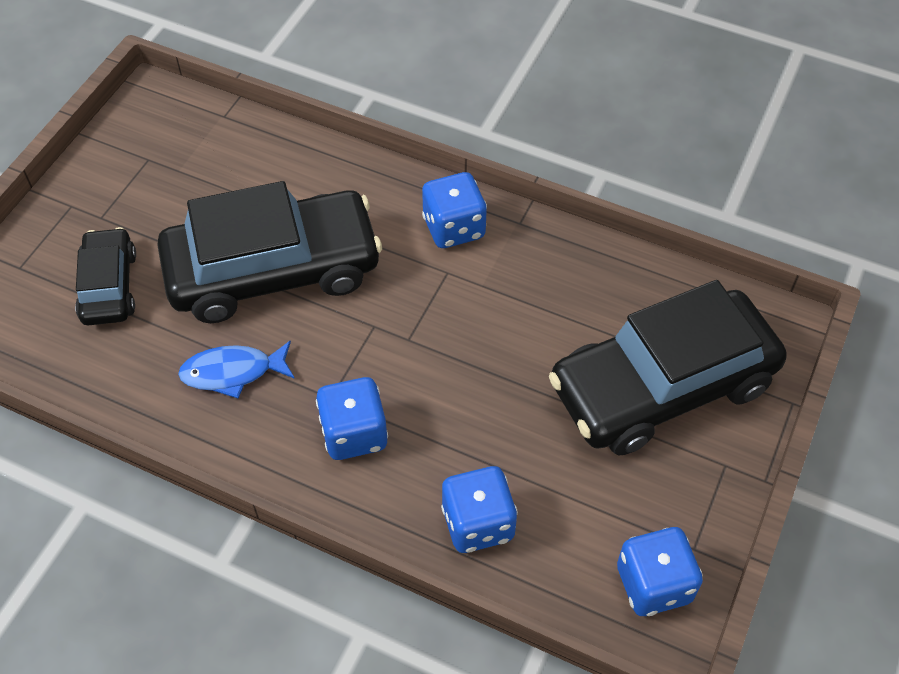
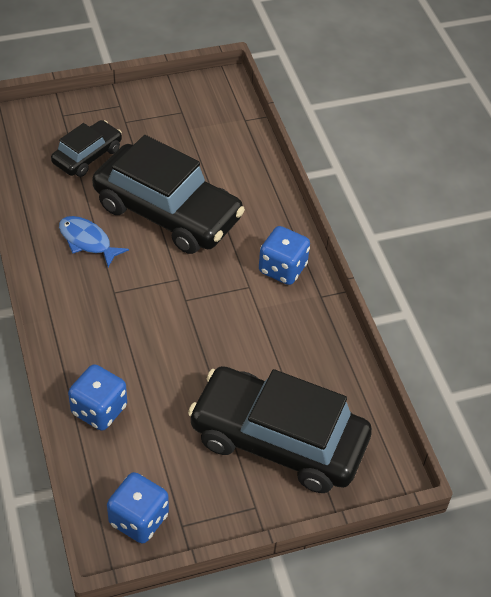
camera: 45 degrees right, 5 degrees down
blue dice [316,377,388,460] -> none

